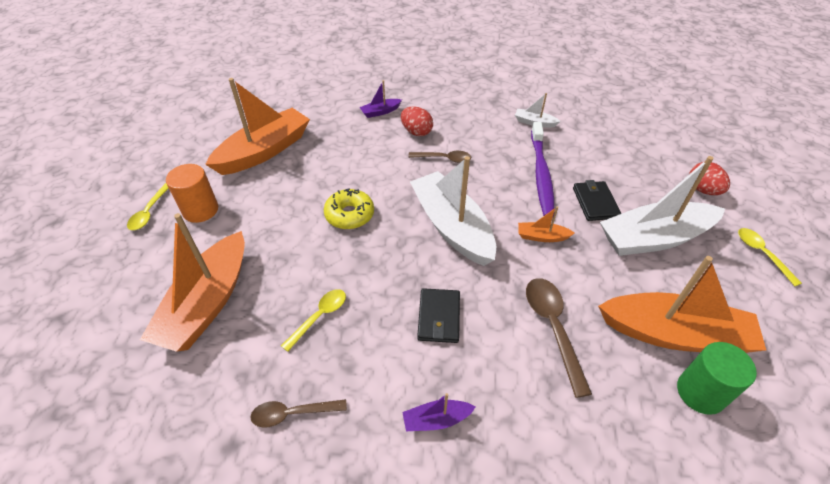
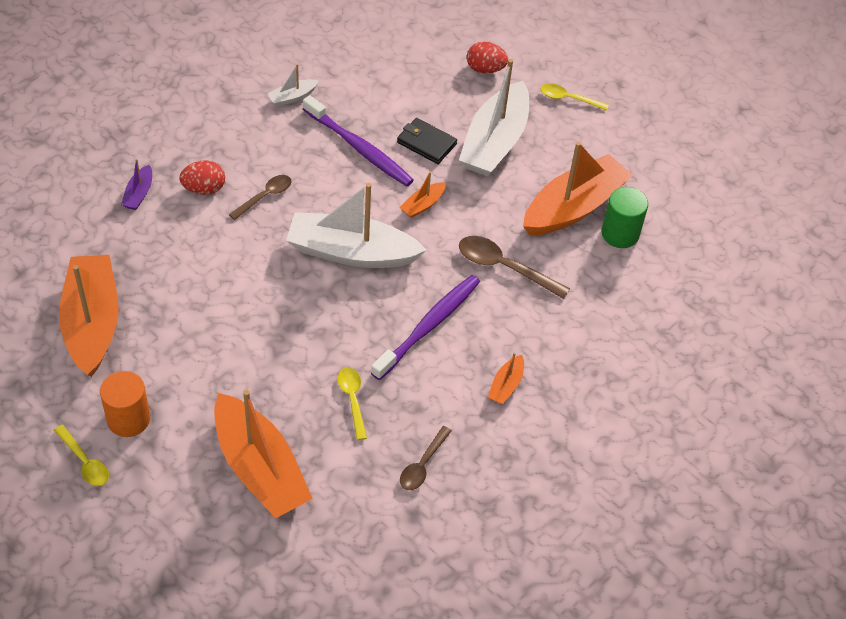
camera: 55 degrees left, 5 degrees up
yellow donut [324,188,374,229] -> none
purple boat [402,393,476,431] -> orange boat [488,352,524,404]
black wallet [417,288,460,343] -> purple toothbrush [371,275,480,380]

